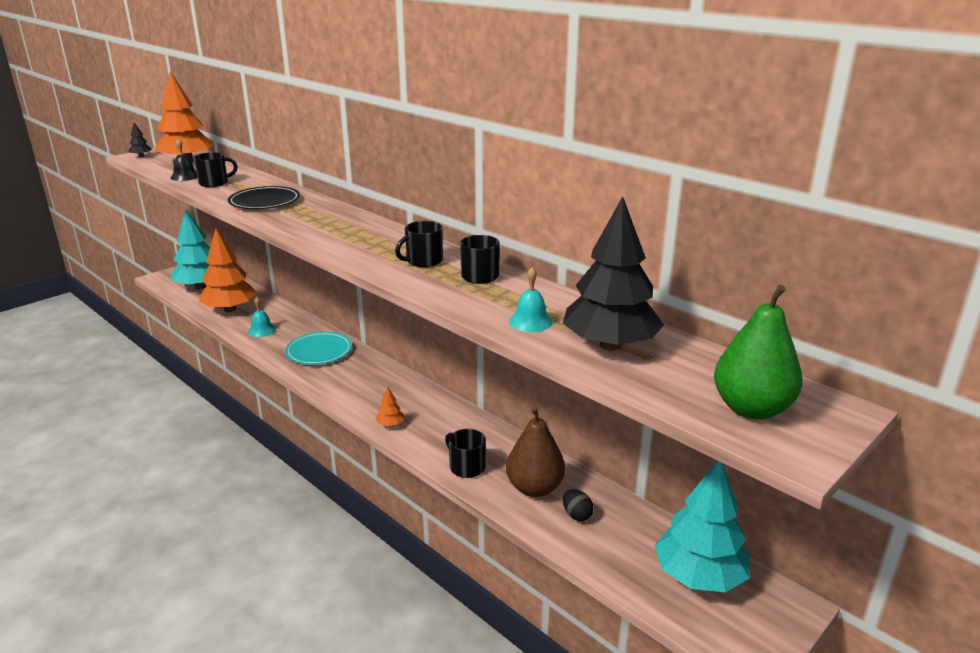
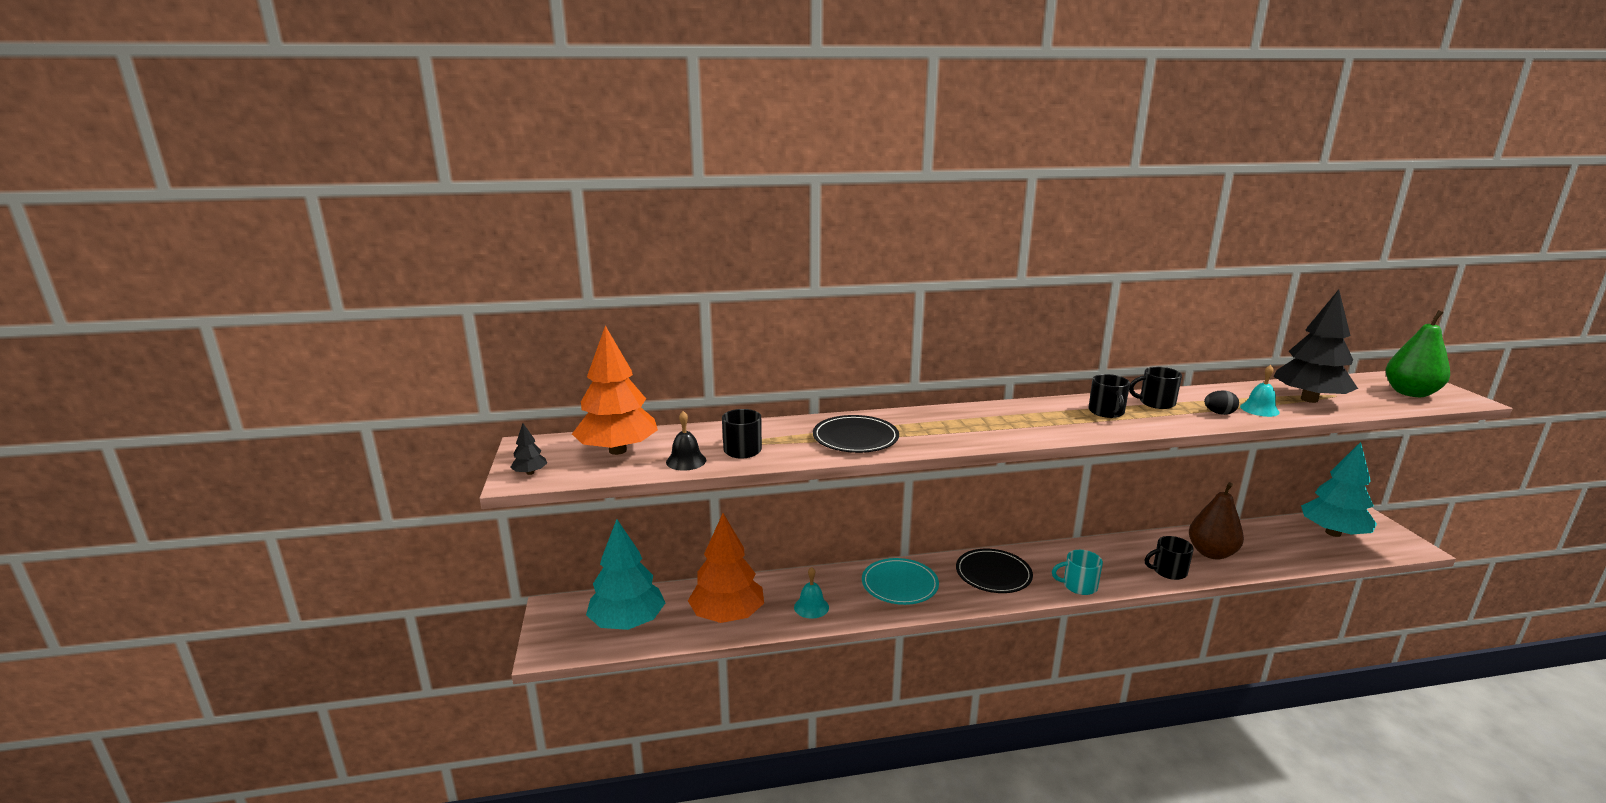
camera: 55 degrees left, 5 degrees down
orange tree [375,387,404,426] -> turquoise mug [1052,550,1103,595]
black egg [563,489,594,521] -> black egg moved to [1204,390,1239,415]
none -> black plate [956,549,1033,593]

